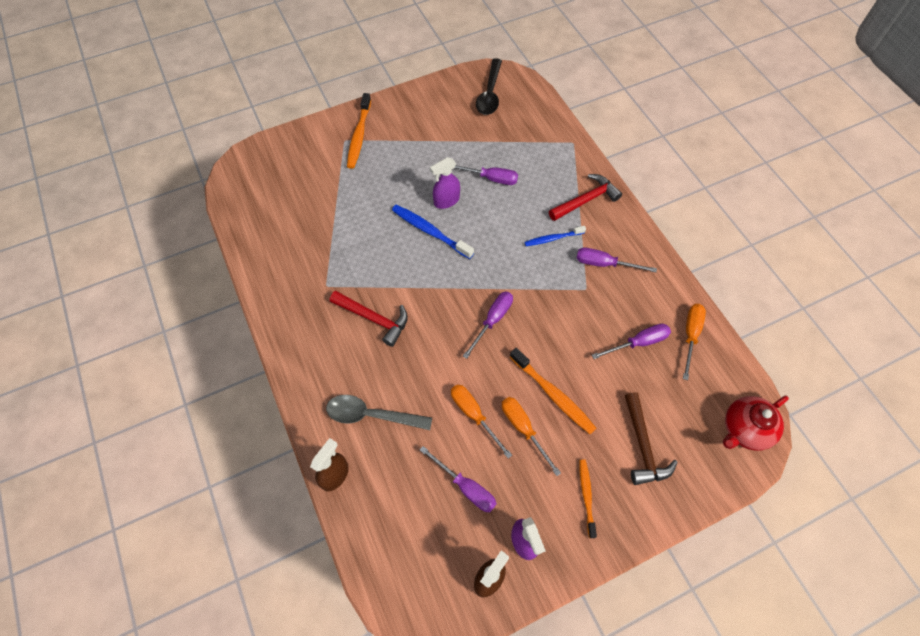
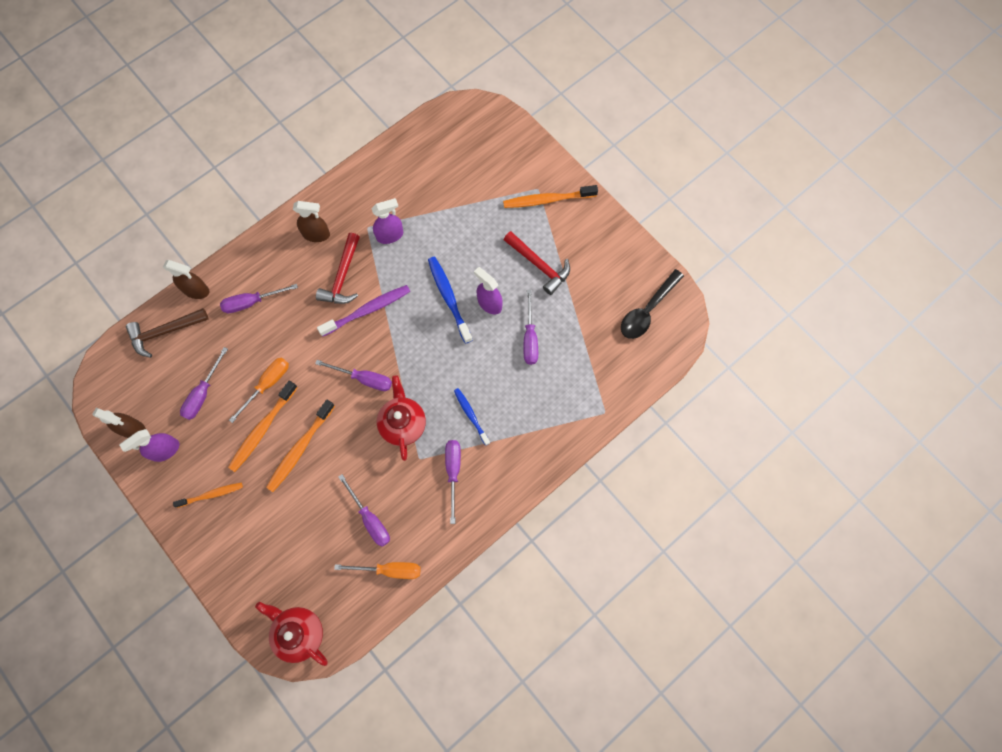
camera: 75 degrees right, 10 degrees up
grey spoon [326,395,432,430] -> purple screwdriver [220,284,298,313]
blue toothbrush [392,205,474,259] -> blue toothbrush turned 45 degrees counterclockwise [428,257,473,344]
black spoon [476,58,502,115] -> black spoon turned 45 degrees counterclockwise [621,269,684,339]
orange screwdriver [502,397,561,476] -> orange toothbrush [228,381,298,472]
red hammer [549,174,622,221] -> red hammer moved to [504,231,570,295]
brown hammer [625,392,678,485] -> brown hammer moved to [126,308,208,358]
none -> brown spray bottle [293,201,330,242]
none -> purple toothbrush [317,285,410,337]
none -> purple spray bottle [371,198,403,244]
none -> red teapot [377,375,426,461]

